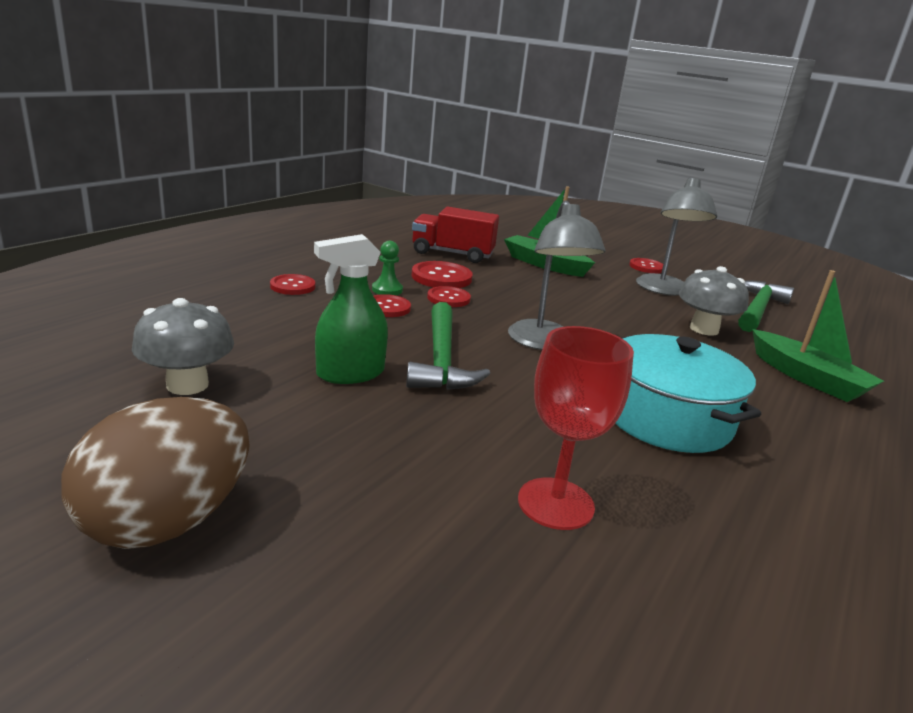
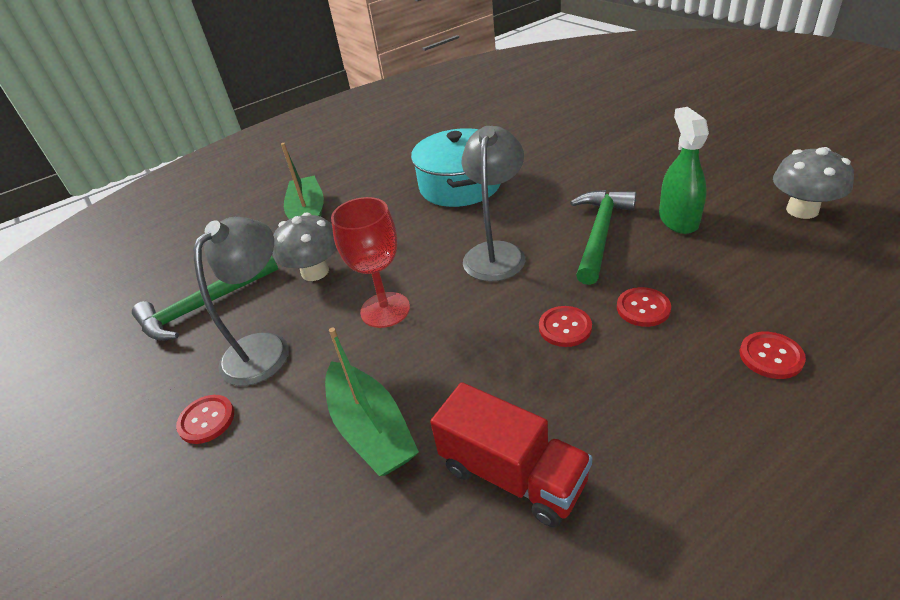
camera: 150 degrees left, 15 degrees up
brown egg [61,397,250,549] -> none
green spray bottle [314,234,388,384] -> green spray bottle turned 90 degrees counterclockwise [659,107,709,234]
green pawn [372,241,403,295] -> none
red button [411,261,473,288] -> none
red goblet [518,326,634,530] -> red goblet moved to [331,197,410,328]

